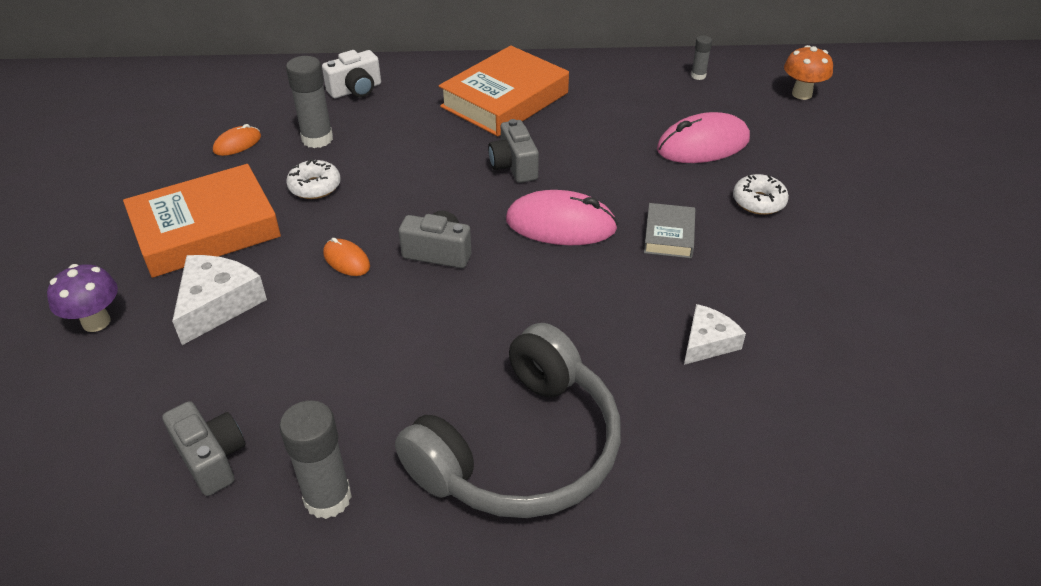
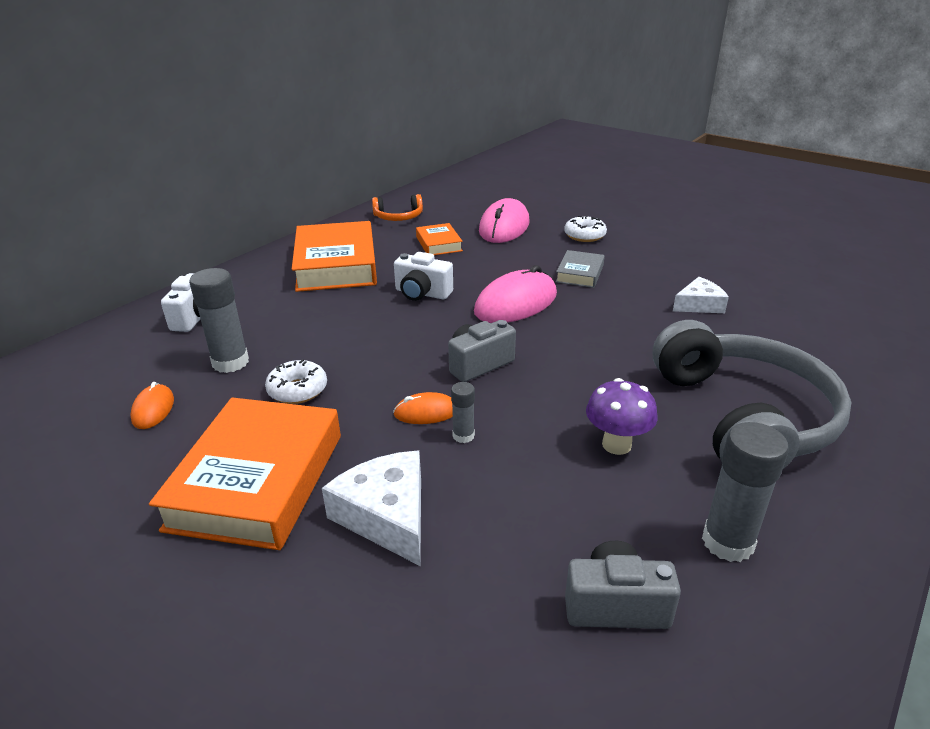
camera: 50 degrees left, 10 degrees down
purple mushroom [47,264,118,332] -> purple mushroom moved to [586,378,657,455]
grey camera [488,119,539,183] -> white camera [394,252,453,301]
grey book [644,203,695,258] -> grey book turned 60 degrees clockwise [556,250,605,288]
white cheese [684,304,746,365] -> white cheese turned 75 degrees clockwise [673,277,729,313]
grey glue stick [691,35,712,80] -> grey glue stick moved to [451,382,475,443]
orange mushroom [784,45,833,100] -> none
none -> orange headphones [372,194,423,221]
none -> orange book [416,223,463,255]

